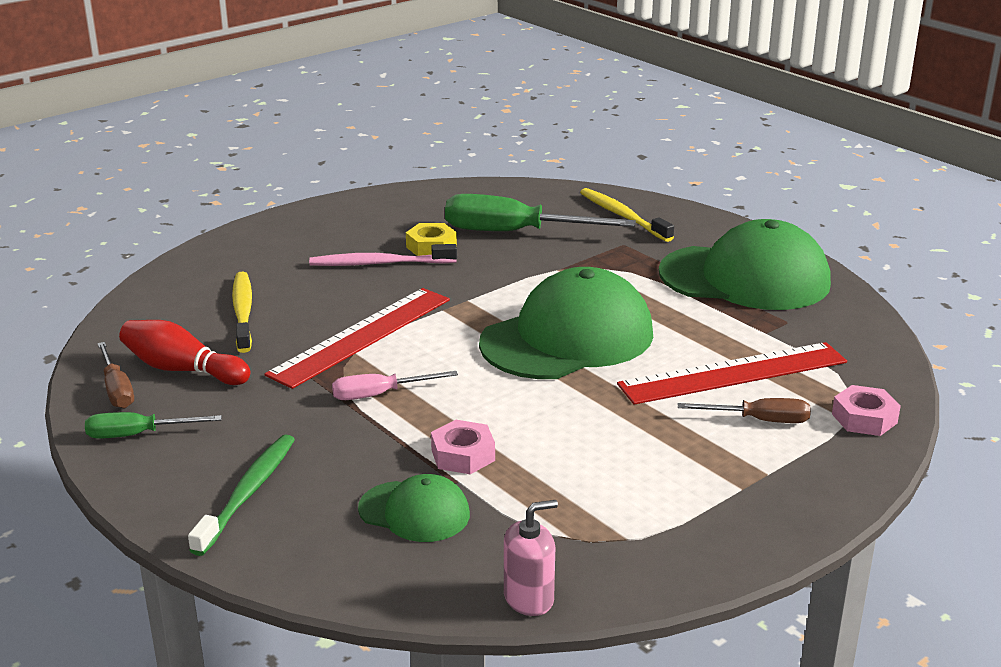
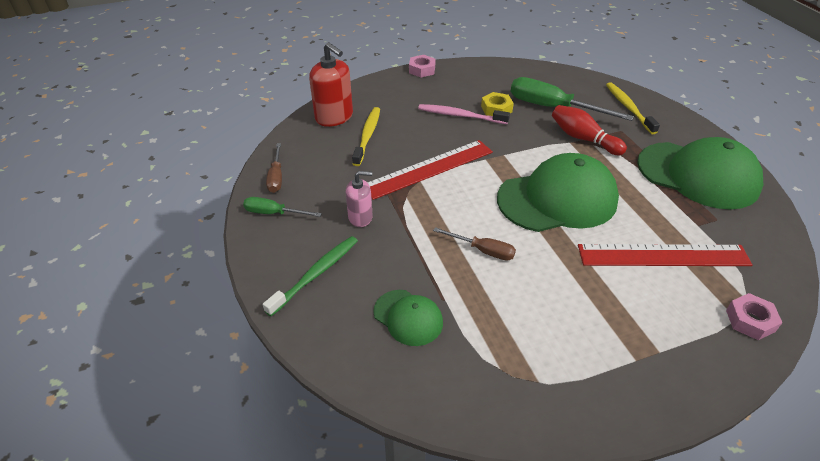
camera: 20 degrees right, 15 degrees up
red bowling pin [119,320,251,385] -> red bowling pin moved to [552,105,627,155]
pink screwdriver [332,371,458,400] -> none
pink nut [431,420,495,474] -> pink nut moved to [409,55,436,78]
pink soap dispenser [504,500,558,616] -> pink soap dispenser moved to [346,171,373,227]
brown screwdriver [678,398,811,423] -> brown screwdriver moved to [433,227,516,261]
none -> red soap dispenser [309,42,353,127]

